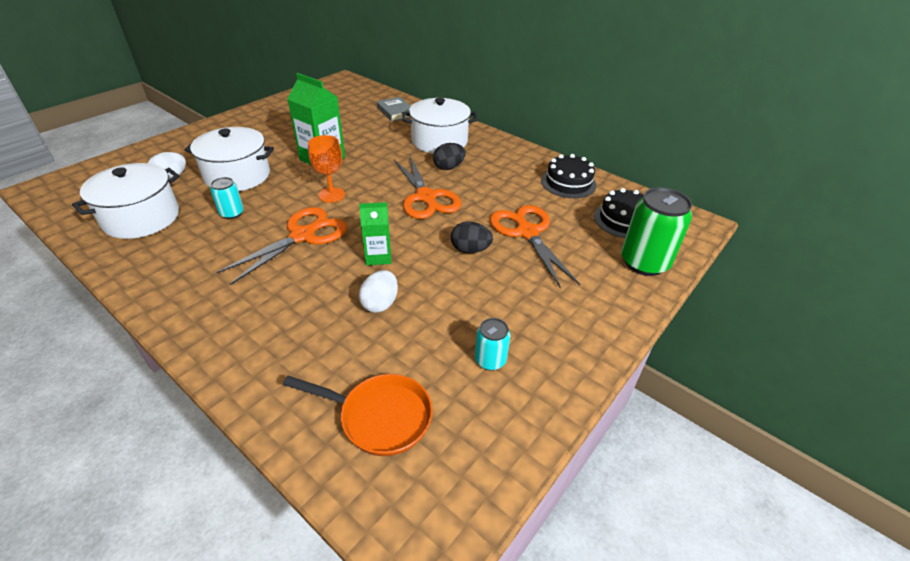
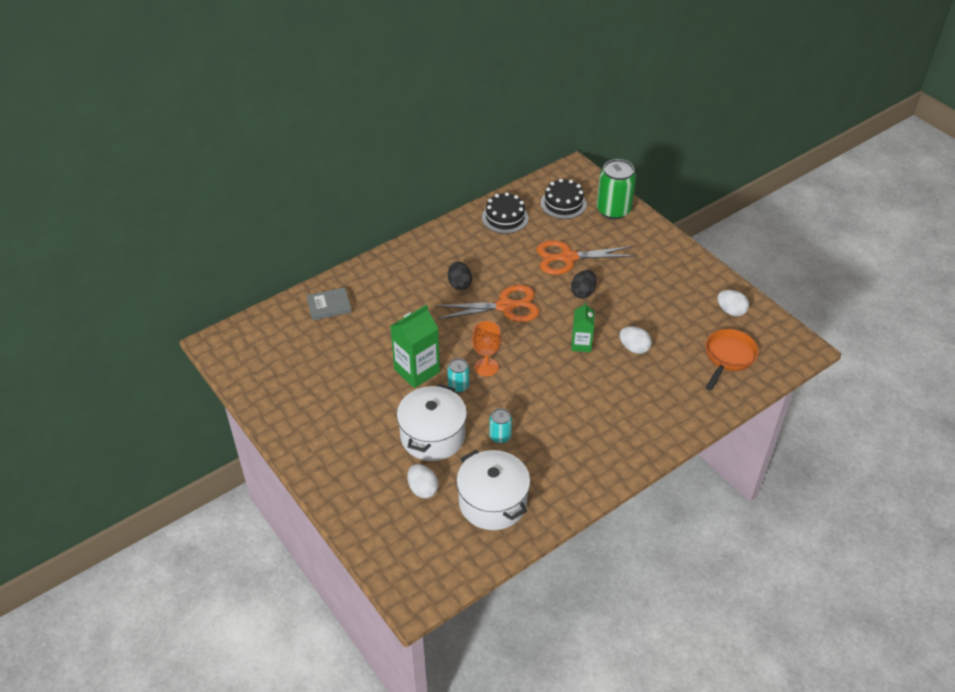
camera: 75 degrees left, 5 degrees up
orange scissors [216,207,347,285] -> none
white pot [402,98,478,154] -> none
turquoise can [475,318,510,371] -> turquoise can moved to [447,358,469,393]
none -> white egg [717,290,749,316]

